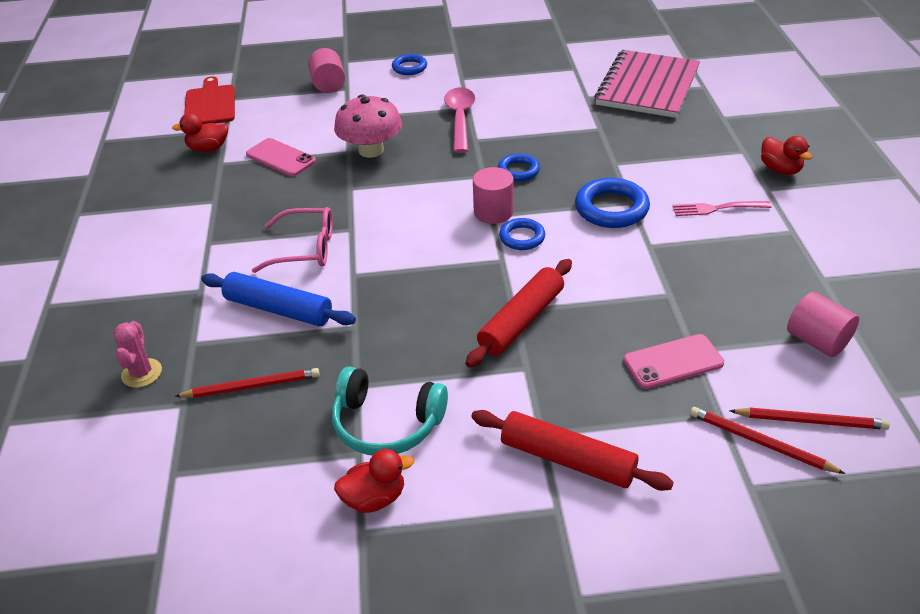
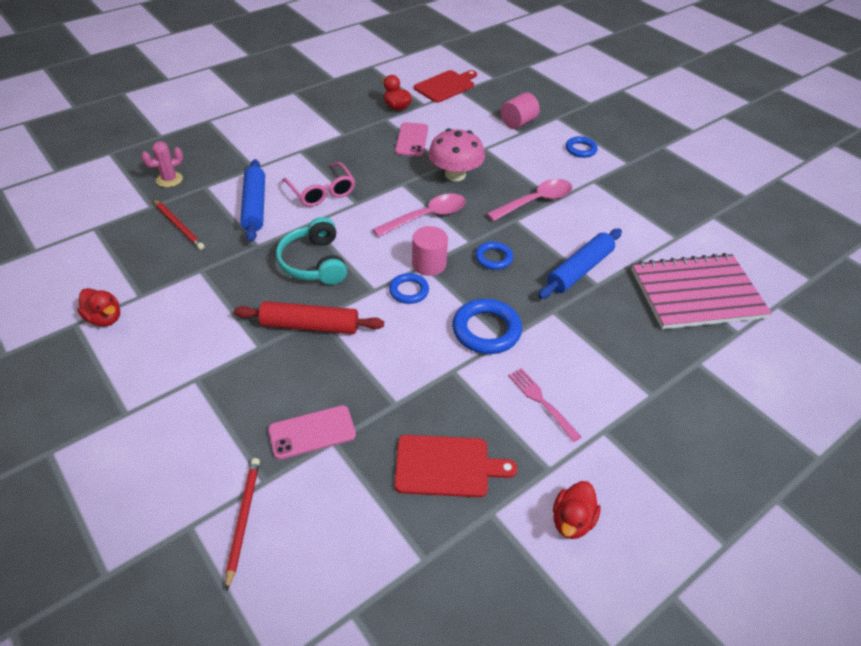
camera: 55 degrees right, 5 degrees up
turquoise headphones [332,366,448,455] -> turquoise headphones moved to [276,217,347,285]
red rolling pin [471,410,674,491] -> none
pink phone [623,334,724,389] -> pink phone turned 60 degrees counterclockwise [268,405,356,460]
red pencil [730,407,890,430] -> none
red duck [761,136,812,175] -> red duck moved to [553,481,601,539]
pink cylinder [787,292,859,357] -> none
none -> pink spoon [372,193,466,237]
none -> red cutting board [395,435,517,497]
none -> blue rolling pin [538,229,622,299]

